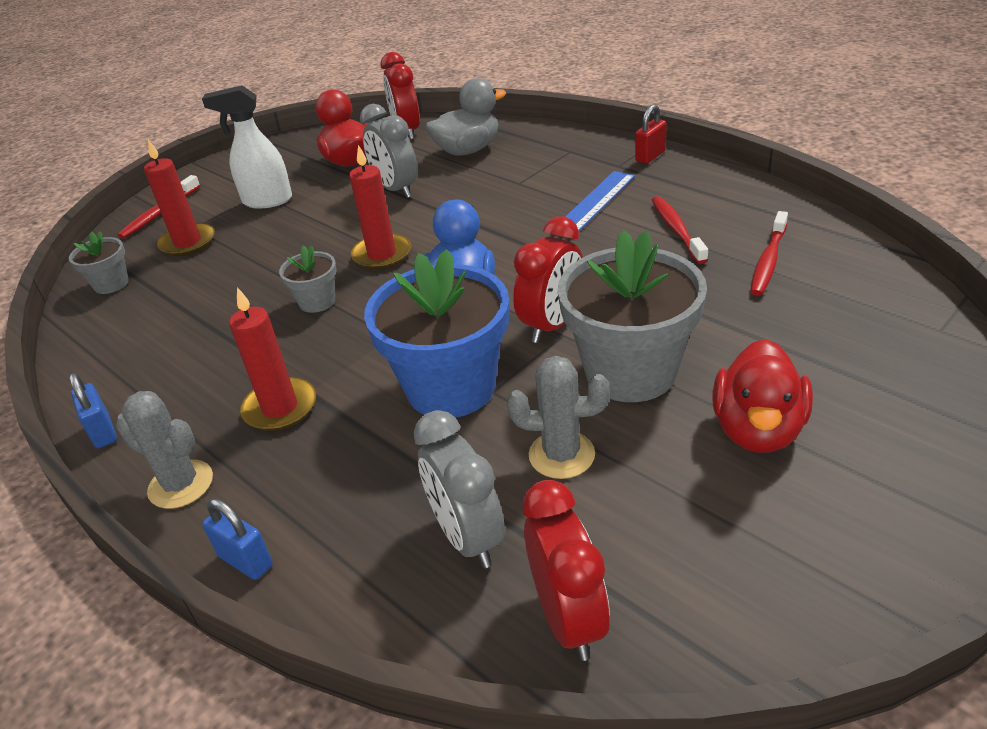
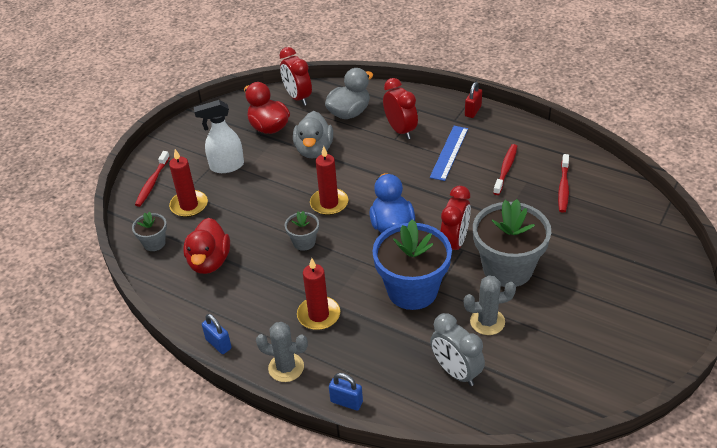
camera: 15 degrees left, 5 degrees up
grey clock [360,104,417,198] -> grey duck [293,111,333,159]
red clock [523,480,610,661] -> red clock moved to [383,78,418,139]
red toothbrush [652,196,708,264] -> red toothbrush turned 45 degrees clockwise [493,144,517,195]
red duck [713,339,813,453] -> red duck moved to [183,218,230,274]

